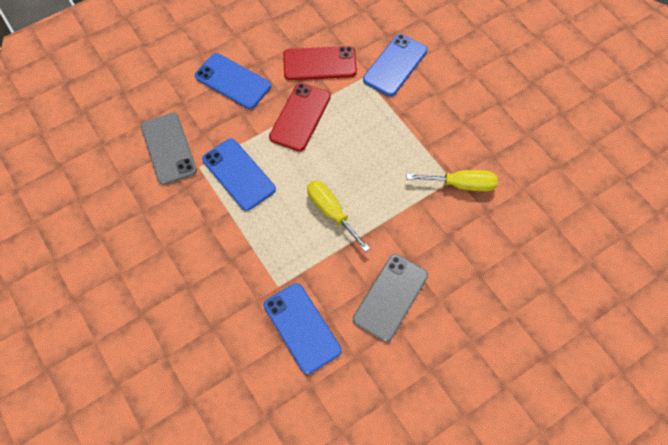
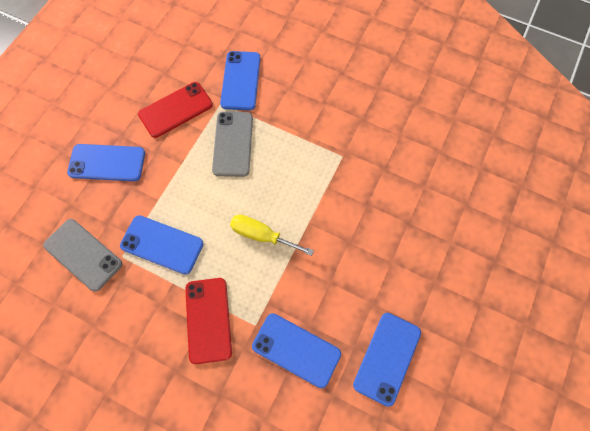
camera: 30 degrees left, 5 degrees up
red phone [269,83,331,152] -> red phone moved to [185,278,232,364]
grey phone [353,254,428,342] -> grey phone moved to [212,112,253,177]
yellow screwdriver [407,170,498,191] -> none
none -> blue phone [353,313,421,407]

